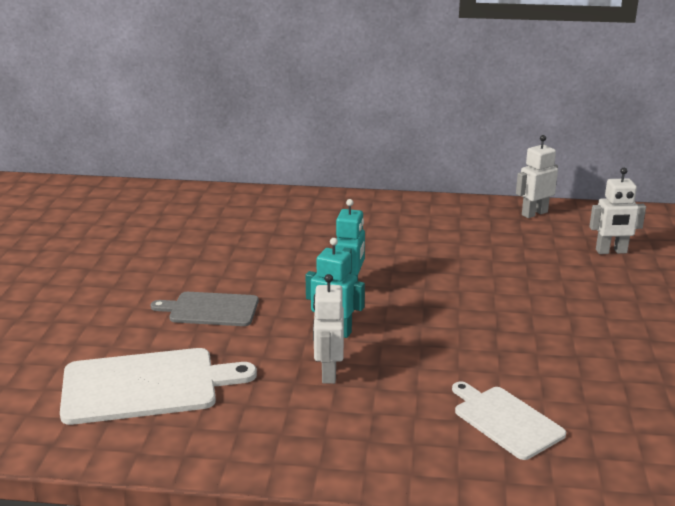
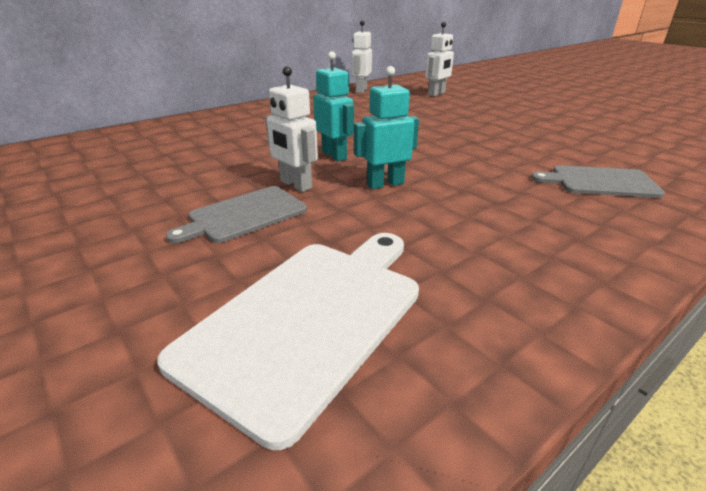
camera: 45 degrees left, 5 degrees up
white robot [313,274,344,384] -> white robot moved to [265,66,318,192]
white cutting board [452,381,566,460] -> grey cutting board [531,165,665,198]

